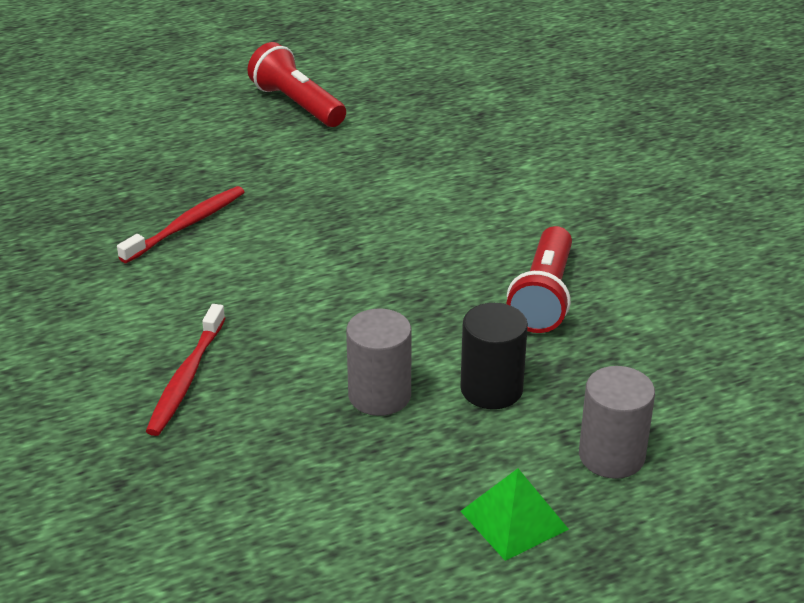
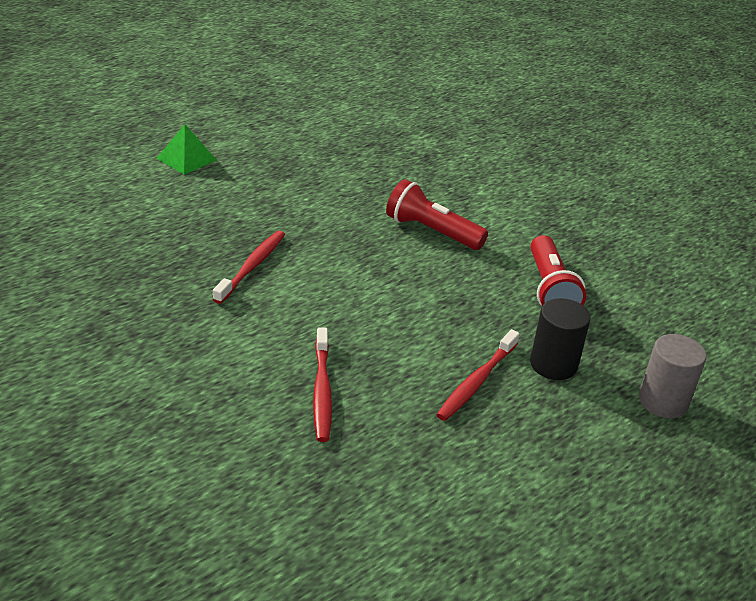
camera: 20 degrees left, 0 degrees up
red flashlight [247,42,346,127] -> red flashlight moved to [386,179,488,250]
grey cylinder [346,309,412,416] -> red toothbrush [436,329,520,421]
green pyramid [460,468,569,561] -> green pyramid moved to [156,124,216,175]

